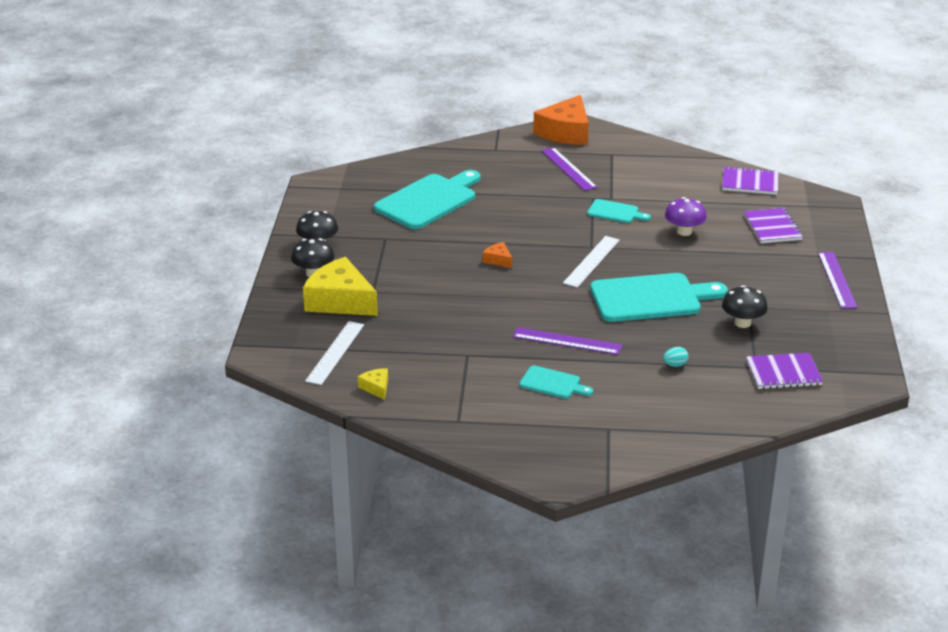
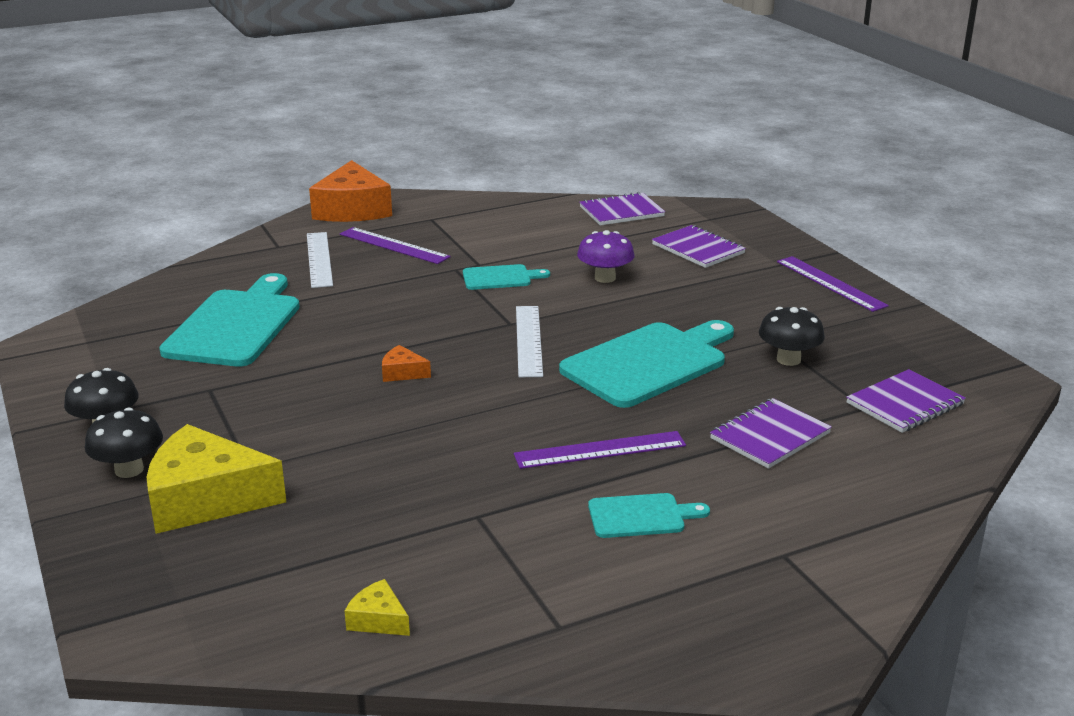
camera: 30 degrees left, 5 degrees down
white ruler [305,321,364,385] -> white ruler moved to [307,232,333,288]
turquoise egg [663,347,688,367] -> purple notebook [710,398,832,469]

